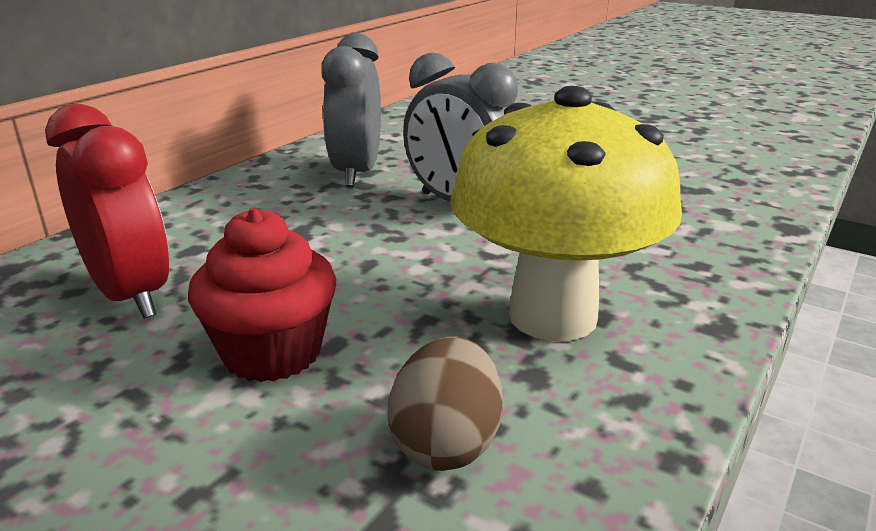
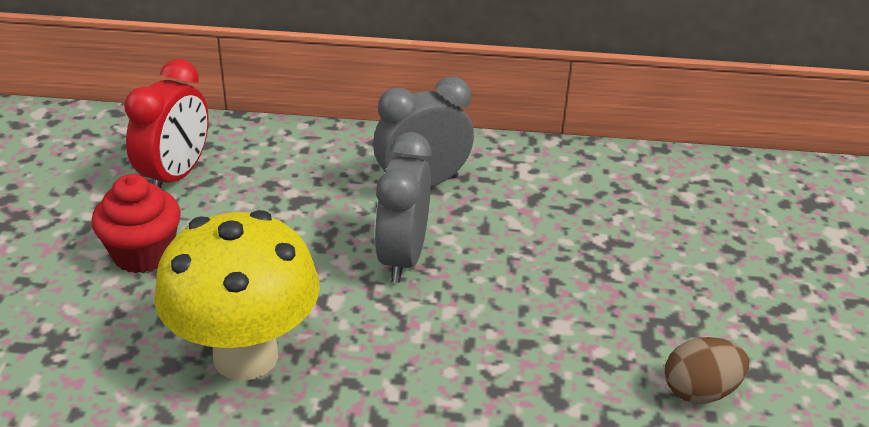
camera: 60 degrees right, 10 degrees up
brown egg [388,336,503,471] -> brown egg moved to [665,337,749,404]

